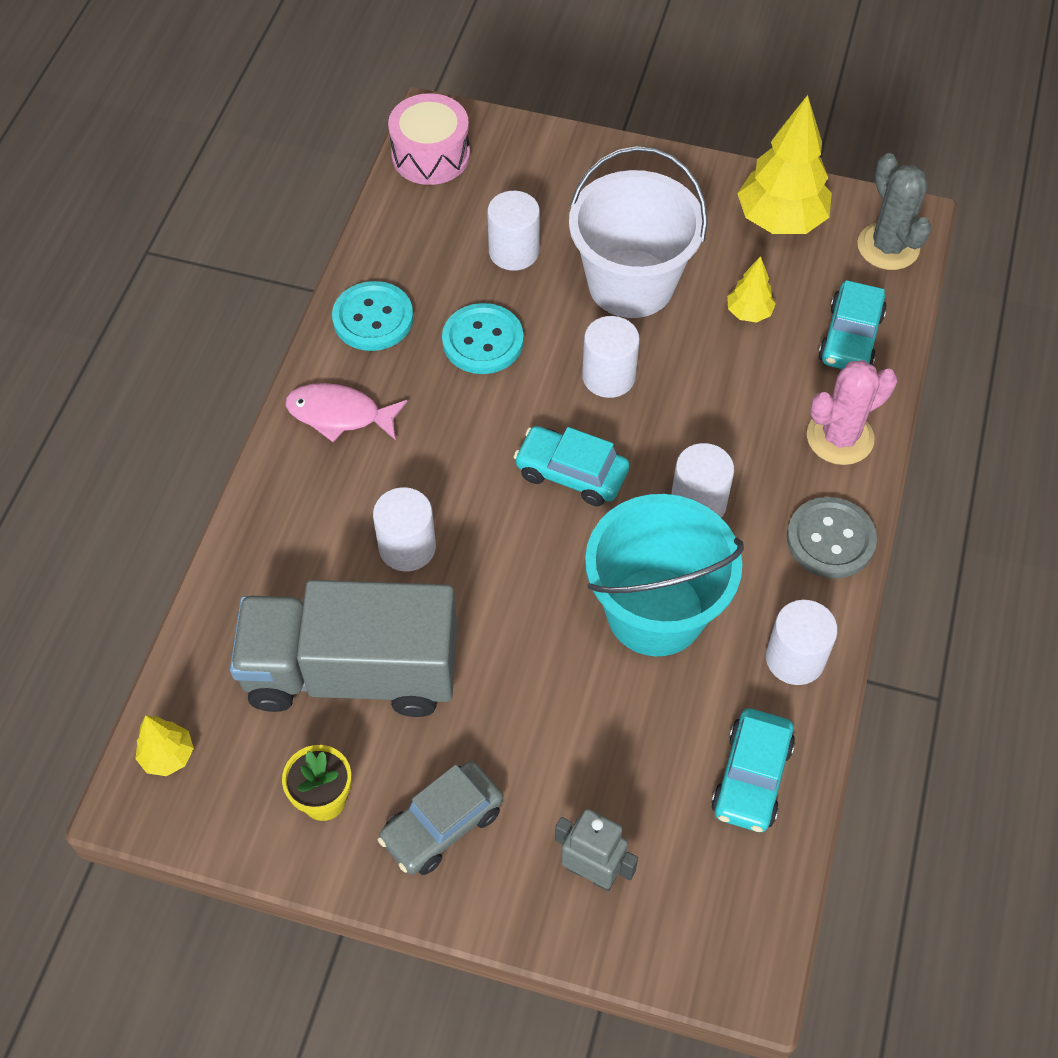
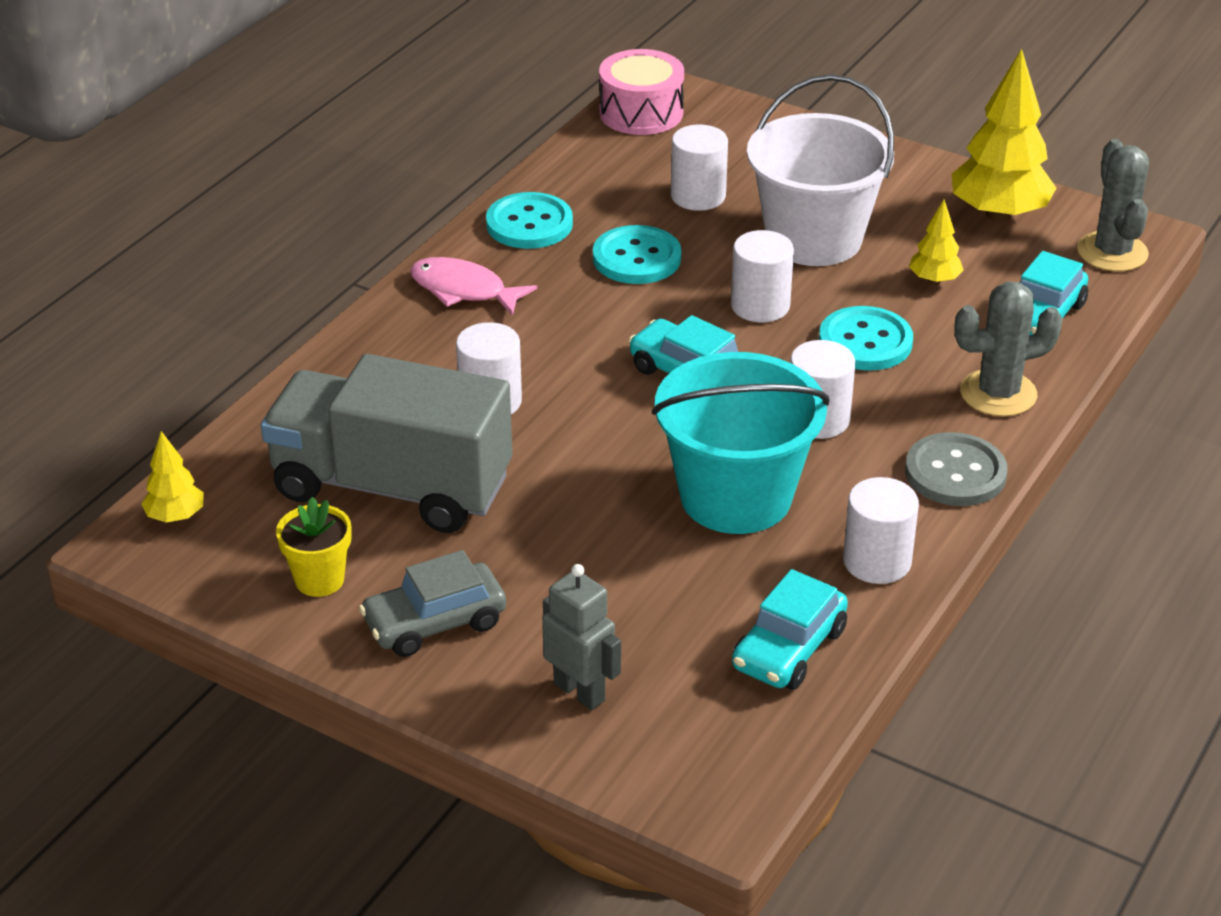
camera: 15 degrees right, 20 degrees down
pink cactus [807,360,897,465] -> grey cactus [954,282,1063,417]
none -> turquoise button [819,306,913,371]

